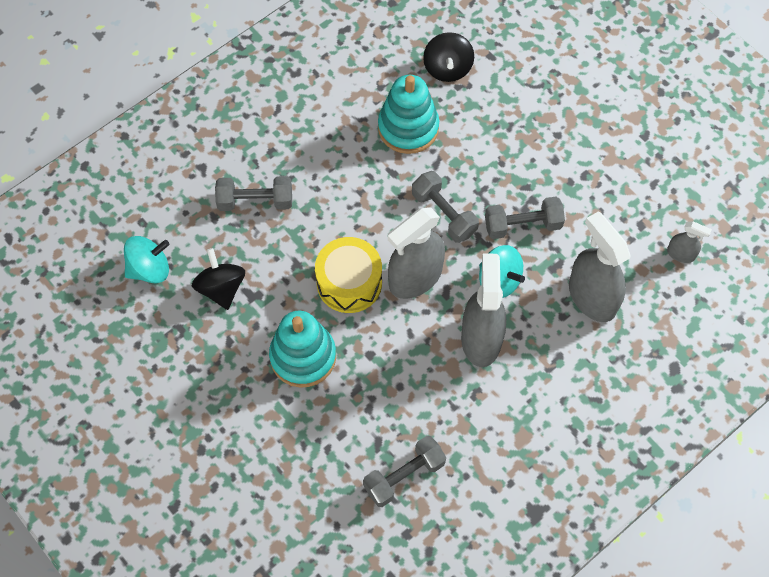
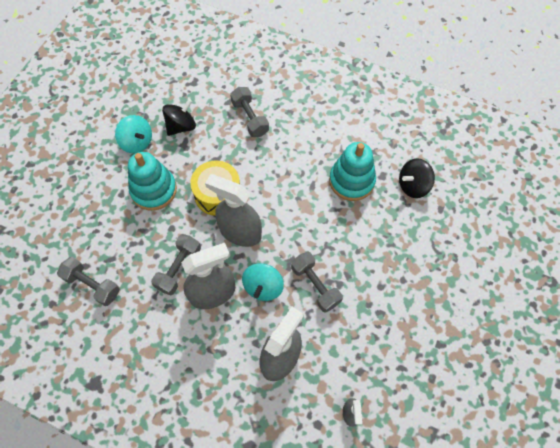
camera: 65 degrees right, 0 degrees up
turquoise spinning top [124,236,169,283] -> turquoise spinning top moved to [115,115,152,154]
grey dumbbell [412,171,479,243] -> grey dumbbell moved to [151,234,201,296]

